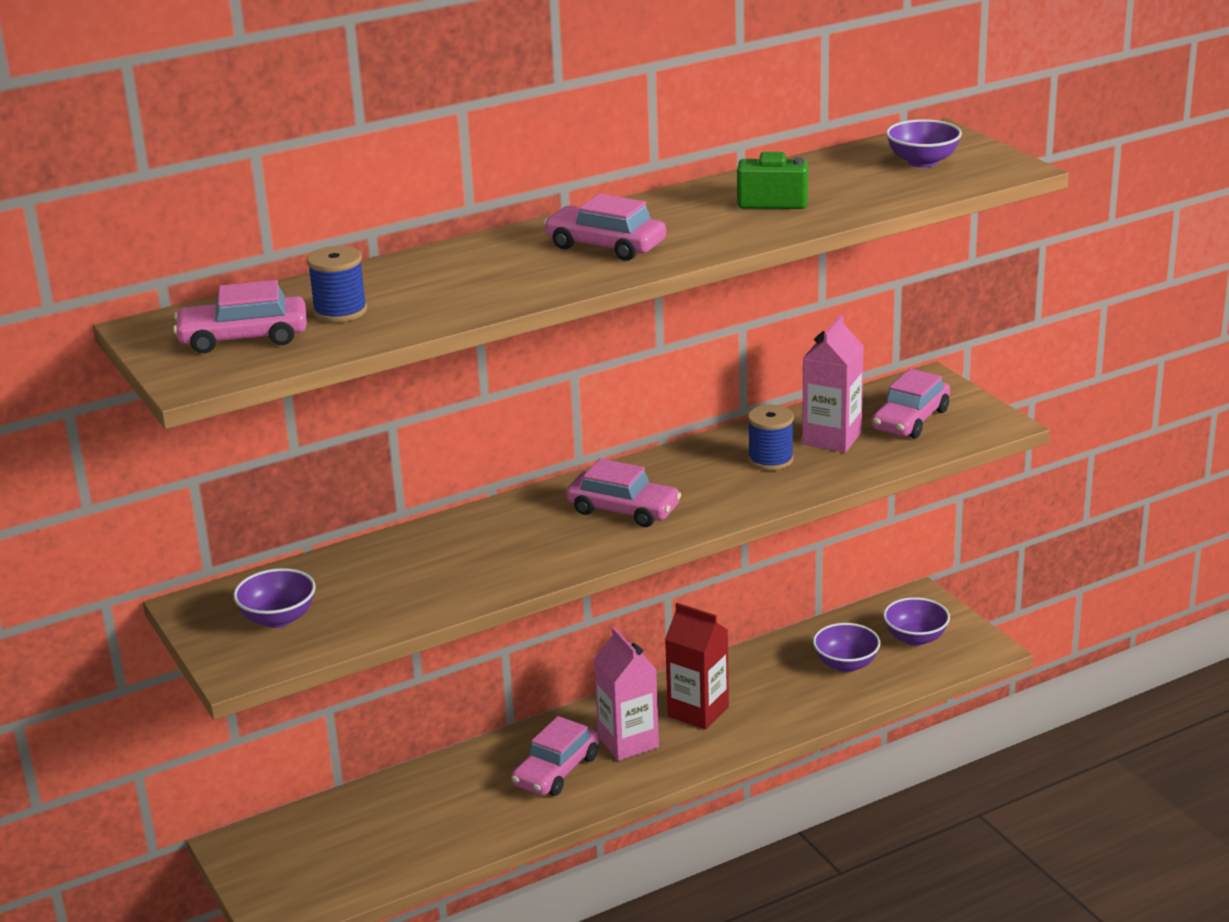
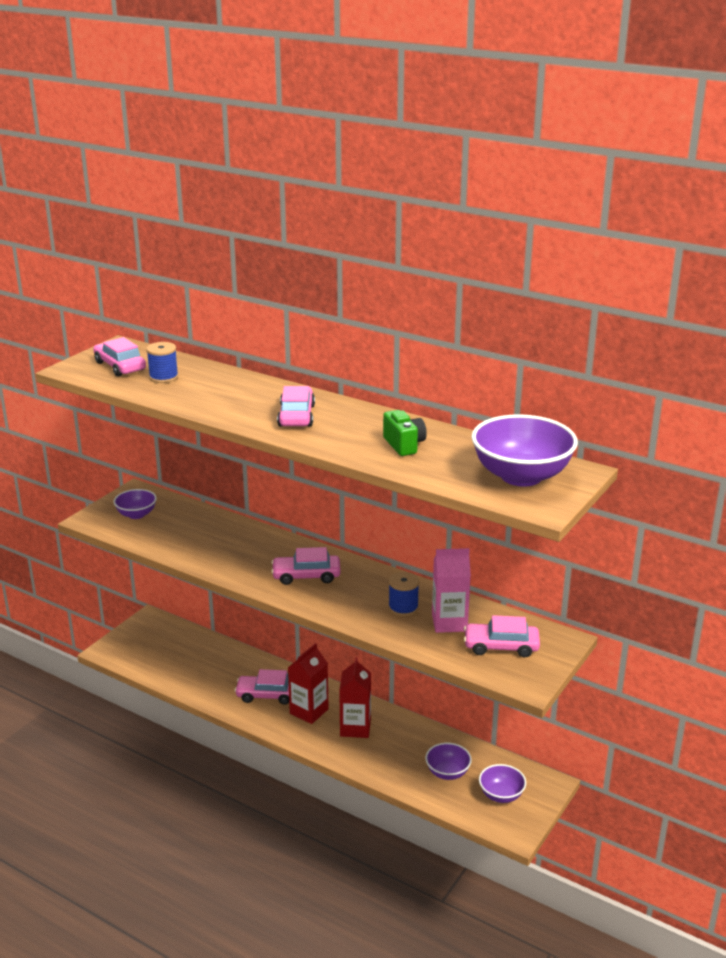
camera: 60 degrees right, 0 degrees up
pink car [566,459,681,527] -> pink car turned 90 degrees clockwise [271,547,341,585]
pink carton [594,627,659,761] -> red carton [288,643,329,724]
purple bowl [886,119,962,168] -> purple bowl [472,414,578,487], size x1.89

